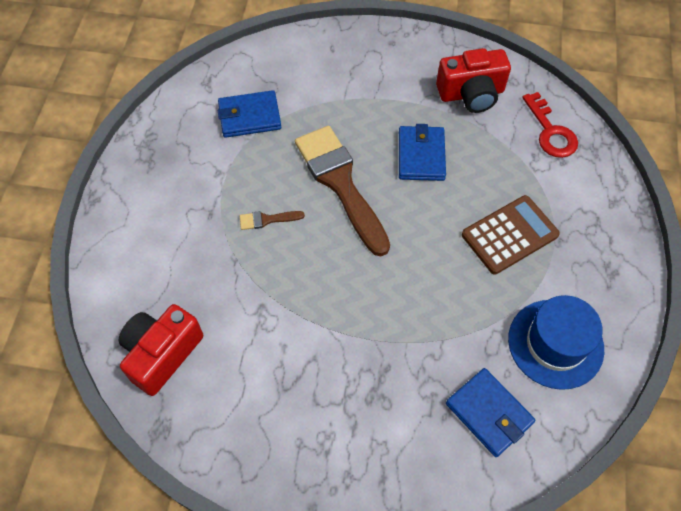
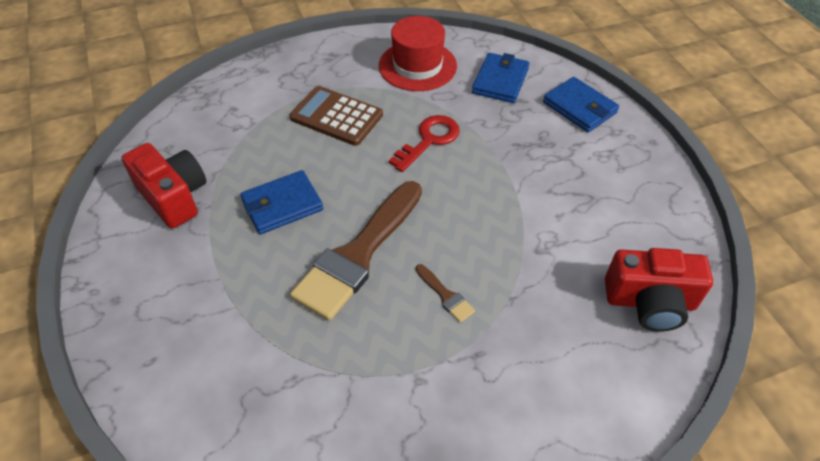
camera: 120 degrees left, 10 degrees down
blue wallet [218,90,281,138] -> blue wallet moved to [543,77,619,132]
blue hat [508,295,604,390] -> red hat [379,16,457,91]
red key [522,92,578,158] -> red key moved to [389,115,460,172]

